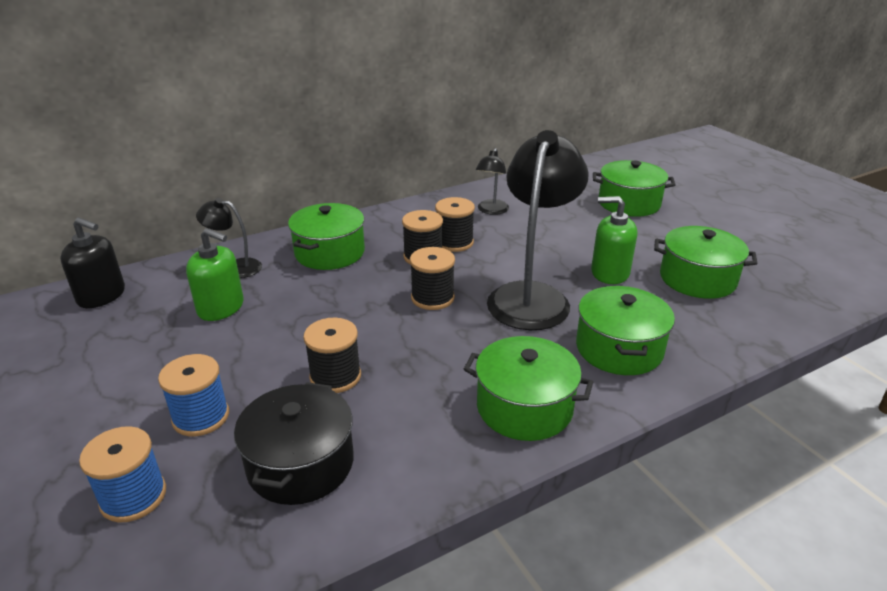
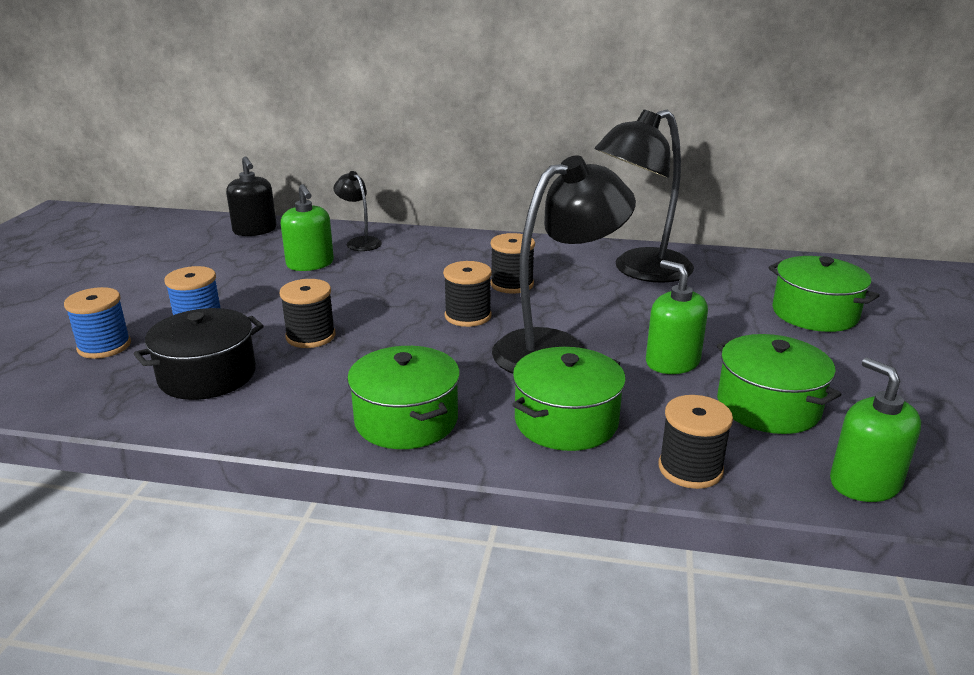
camera: 40 degrees right, 5 degrees down
green pot [288,203,365,270] -> none
black spool [435,197,475,252] -> black spool moved to [659,395,733,489]
black lamp [476,148,509,215] -> black lamp [595,109,694,283], size x2.07
none -> green soap dispenser [830,358,921,502]

